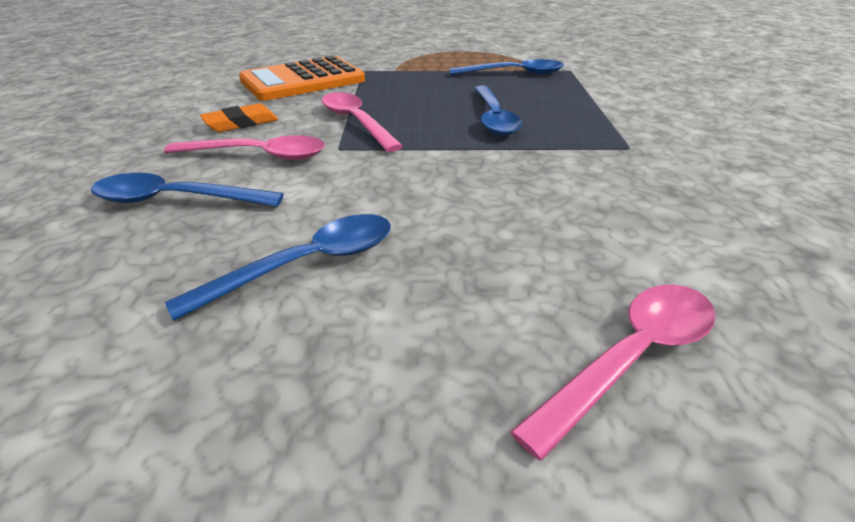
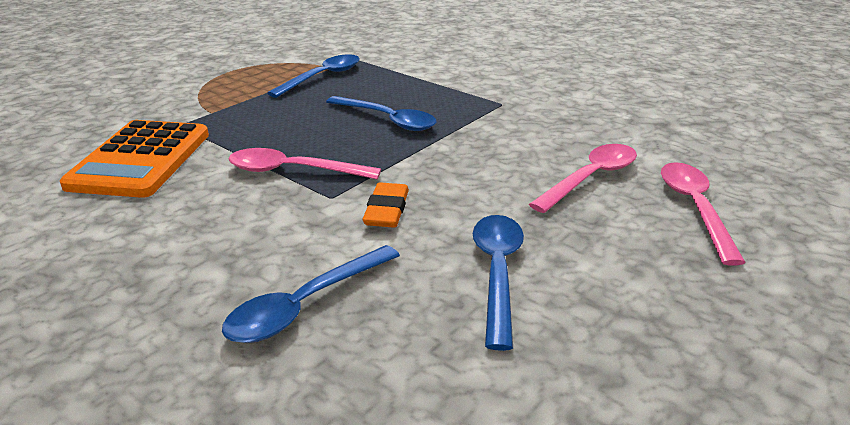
camera: 50 degrees left, 5 degrees down
pink spoon [164,135,325,160] -> pink spoon moved to [529,144,637,213]
orange eraser [200,103,278,132] -> orange eraser moved to [363,182,409,228]

